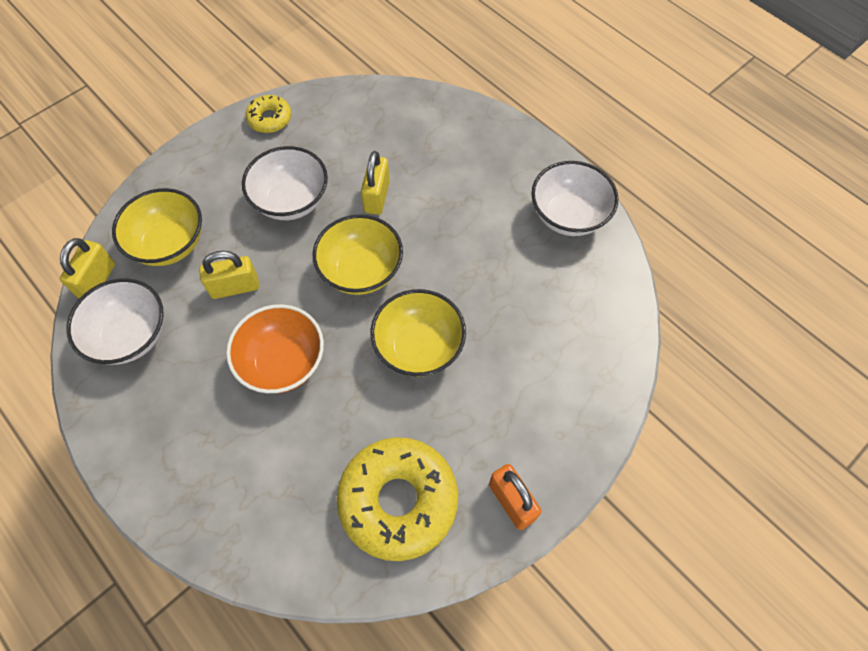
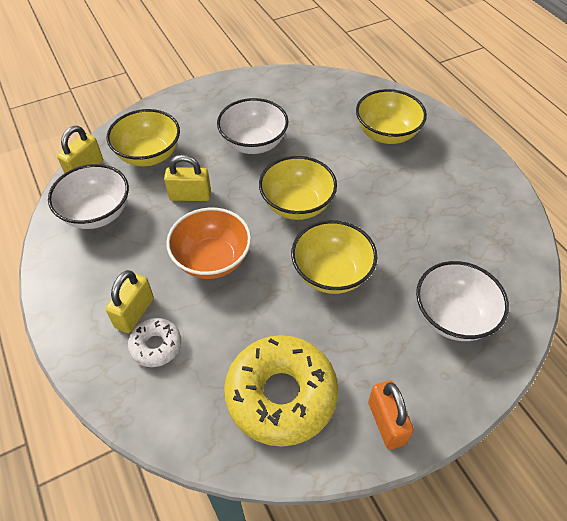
camera: 15 degrees right, 10 degrees down
yellow donut [246,95,291,133] -> none
yellow padlock [361,151,390,215] -> yellow padlock moved to [105,270,154,333]
white bowl [531,161,618,236] -> white bowl moved to [416,261,509,341]
none -> white donut [128,318,181,367]
none -> yellow bowl [356,89,427,144]

